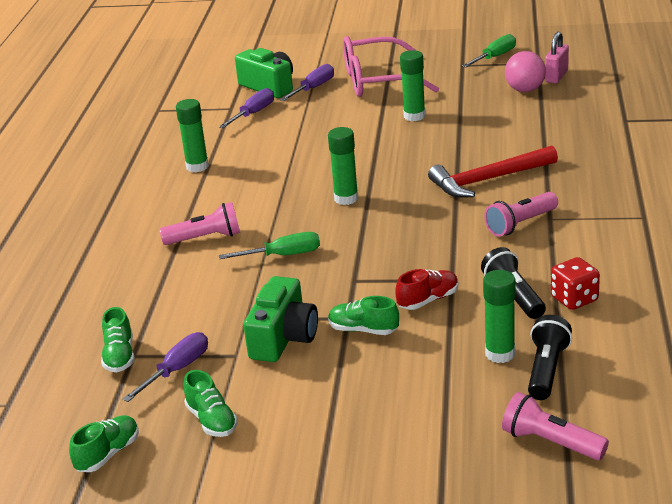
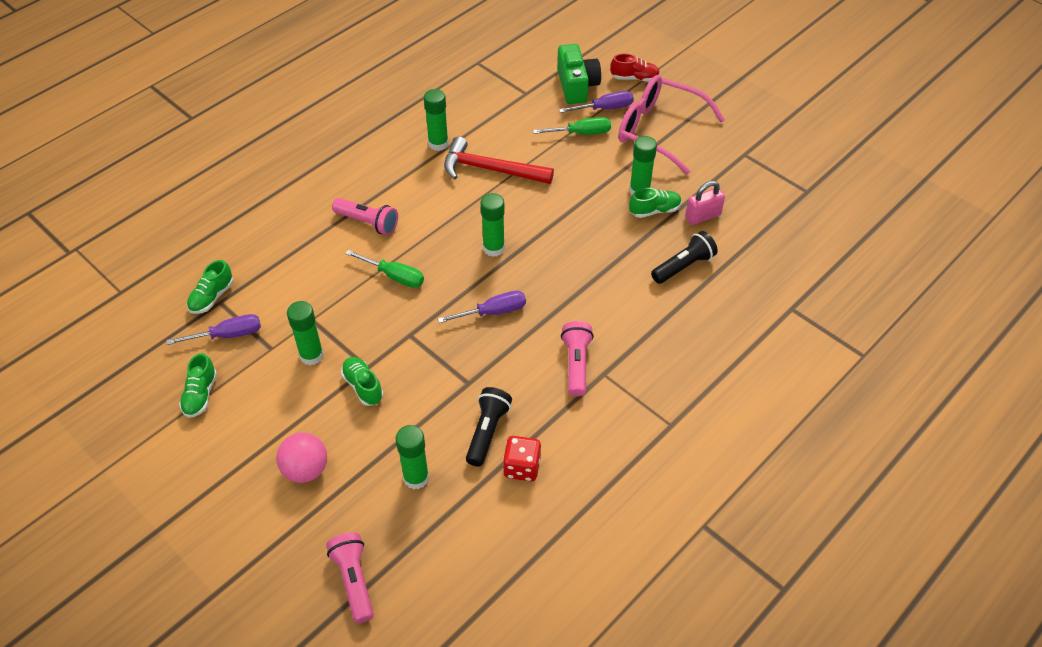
camera: 35 degrees right, 20 degrees up
green shoe [69,415,139,472] -> green shoe moved to [629,188,682,218]
purple screwdriver [219,88,274,128] -> purple screwdriver moved to [438,291,526,323]
green camera [243,276,318,362] -> green glue stick [287,301,324,365]
red shoe [395,269,459,310] -> red shoe moved to [610,53,660,82]
red hammer [428,145,558,198] -> red hammer moved to [444,137,554,184]
green screwdriver [462,34,516,67] -> green screwdriver moved to [533,117,611,135]
pink flashlight [484,192,558,237] -> pink flashlight turned 90 degrees clockwise [561,321,594,397]
pink ball [505,51,546,92] -> pink ball moved to [276,433,327,483]
black flashlight [528,315,572,400] -> black flashlight moved to [651,231,718,284]
pink padlock [545,32,569,83] -> pink padlock moved to [685,181,725,225]

